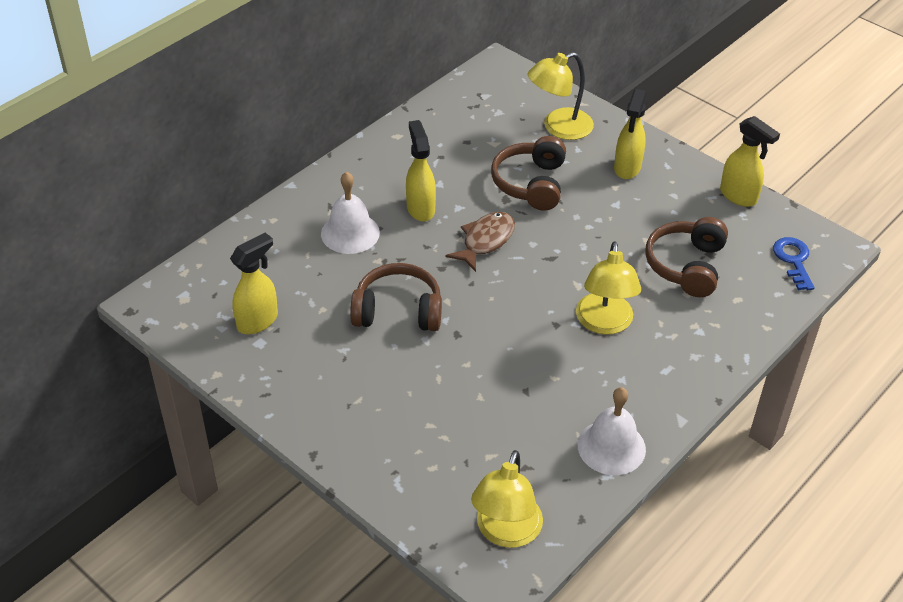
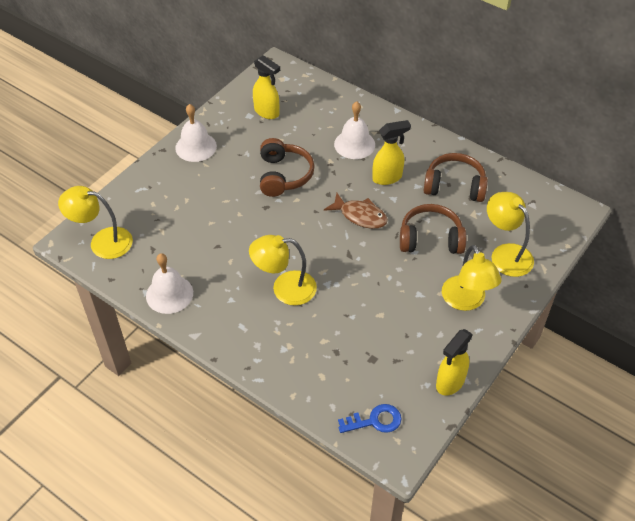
camera: 85 degrees right, 5 degrees up
yellow spray bottle [614,89,646,179] -> yellow lamp [442,245,502,311]
brown headphones [645,217,728,297] -> brown headphones moved to [423,153,488,202]
none -> white bell [175,104,217,162]

